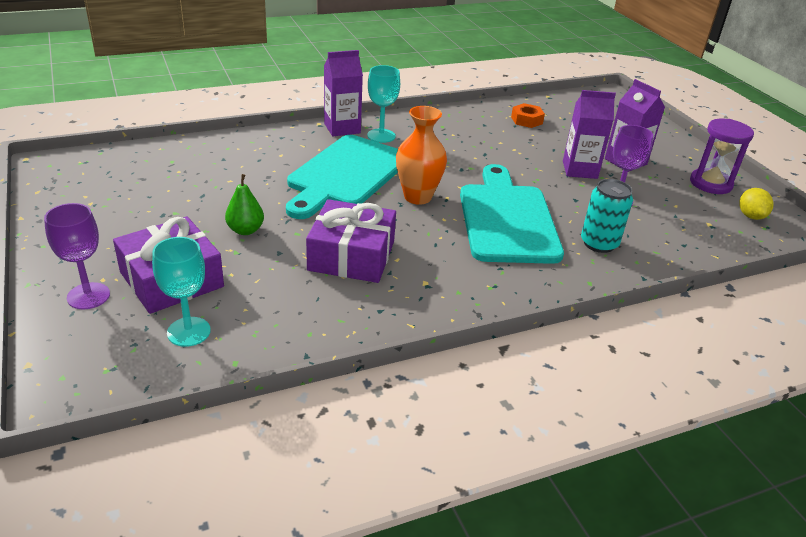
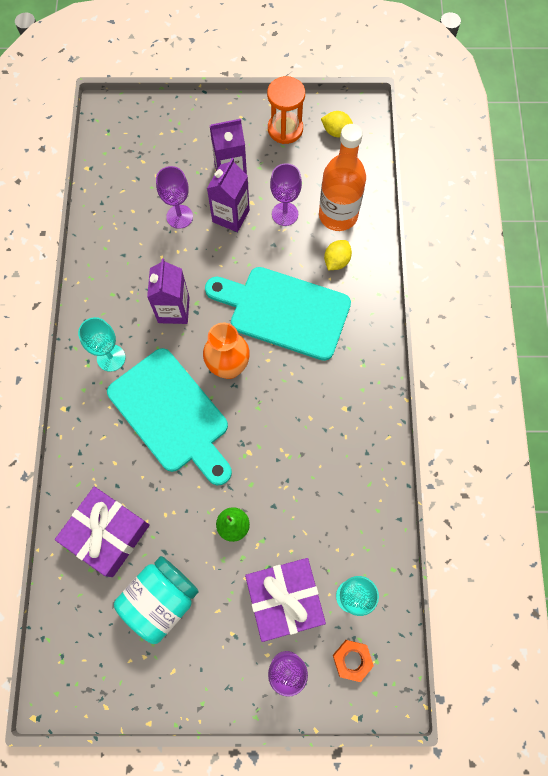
camera: 65 degrees left, 35 degrees up
purple gift [306,199,396,283] -> purple gift moved to [55,487,150,577]
purple carton [324,50,363,136] -> purple carton moved to [147,258,190,324]
orange nut [511,103,545,128] -> orange nut moved to [333,640,374,682]
turquoise can [581,179,633,253] -> yellow lemon [324,240,352,270]
purple hourglass [690,119,754,194] -> orange hourglass [267,76,305,144]
none -> turquoise jar [114,556,199,644]
none -> purple goblet [156,166,193,229]
none -> orange bottle [319,124,366,231]

